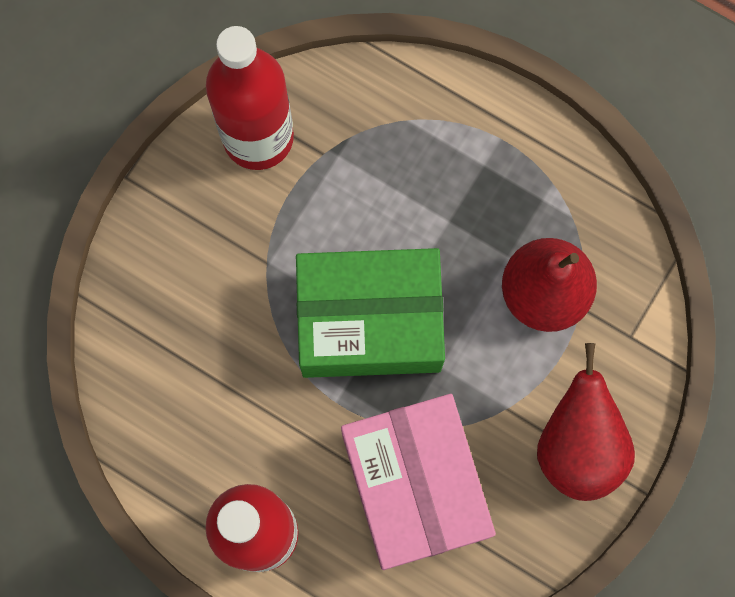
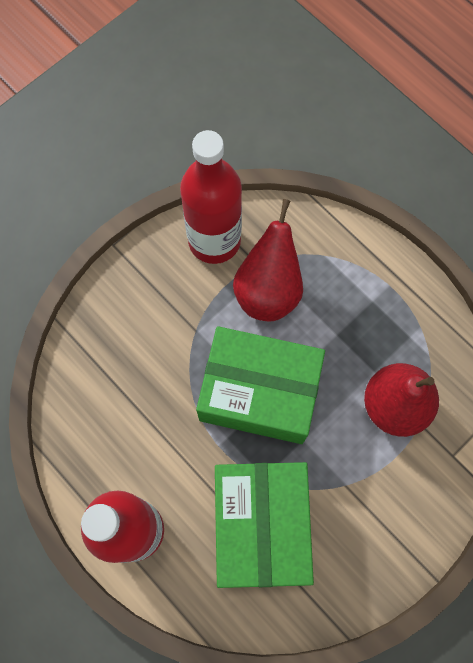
camera: 15 degrees right, 5 degrees down
pink box [341,394,496,570] -> green box [215,462,314,588]
red pear [537,343,635,501] -> red pear moved to [233,199,303,321]

